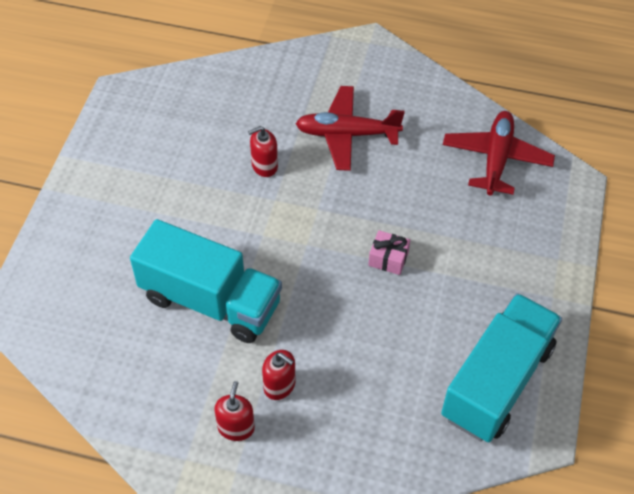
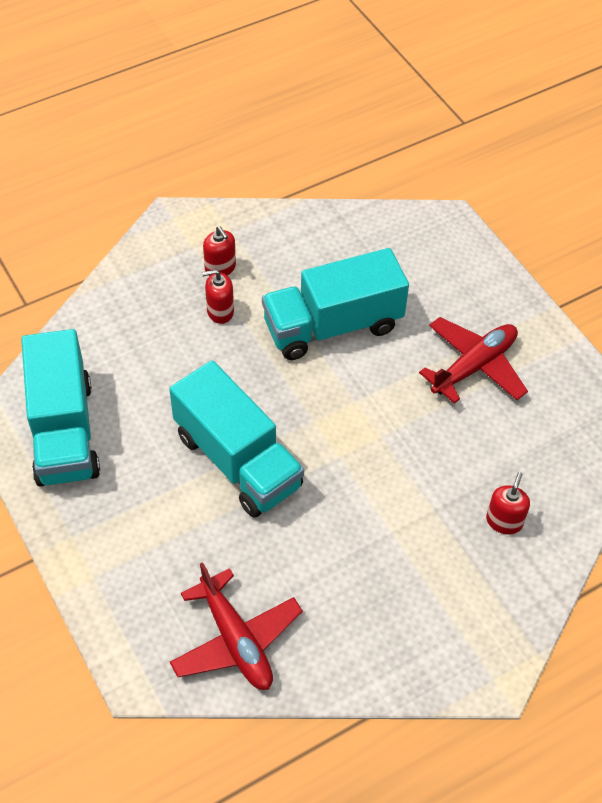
camera: 135 degrees right, 0 degrees up
red soap dispenser [248,126,278,177] -> red soap dispenser moved to [486,472,530,535]
red plane [295,86,405,171] -> red plane moved to [419,317,528,404]
pink gift [368,230,410,275] -> turquoise truck [169,360,304,517]

